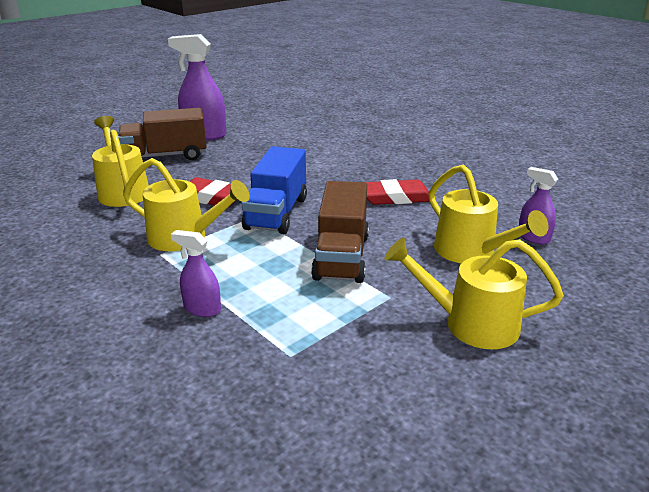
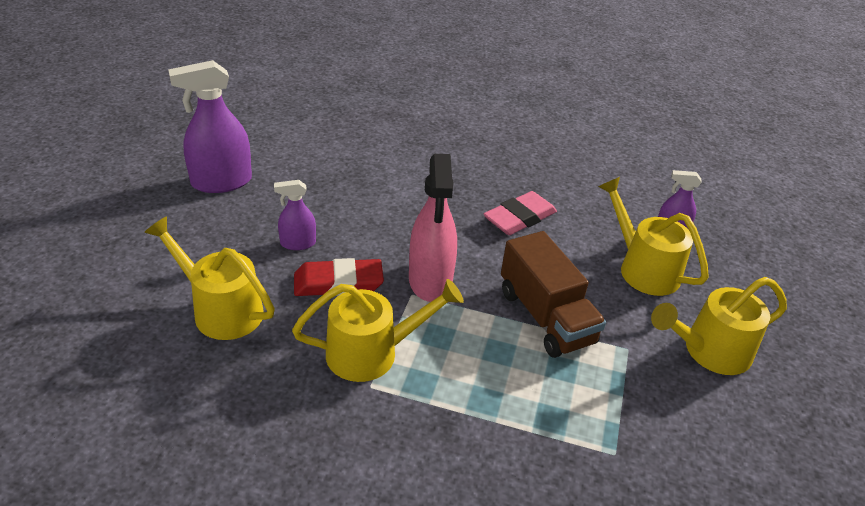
camera: 35 degrees left, 10 degrees up
brown truck [118,108,207,160] -> none
purple spray bottle [171,230,221,317] -> purple spray bottle moved to [274,180,316,250]
blue truck [242,146,307,234] -> pink spray bottle [409,154,457,302]
red eraser [365,179,429,205] -> pink eraser [484,191,557,235]
yellow watering can [428,165,549,263] -> yellow watering can turned 150 degrees counterclockwise [598,177,709,296]

